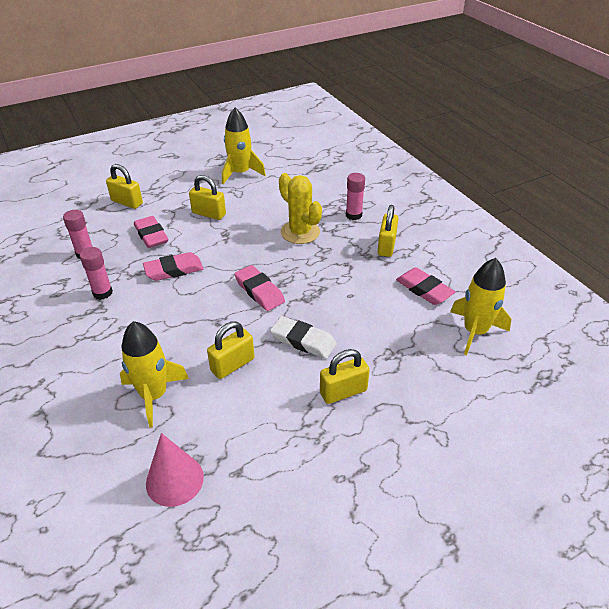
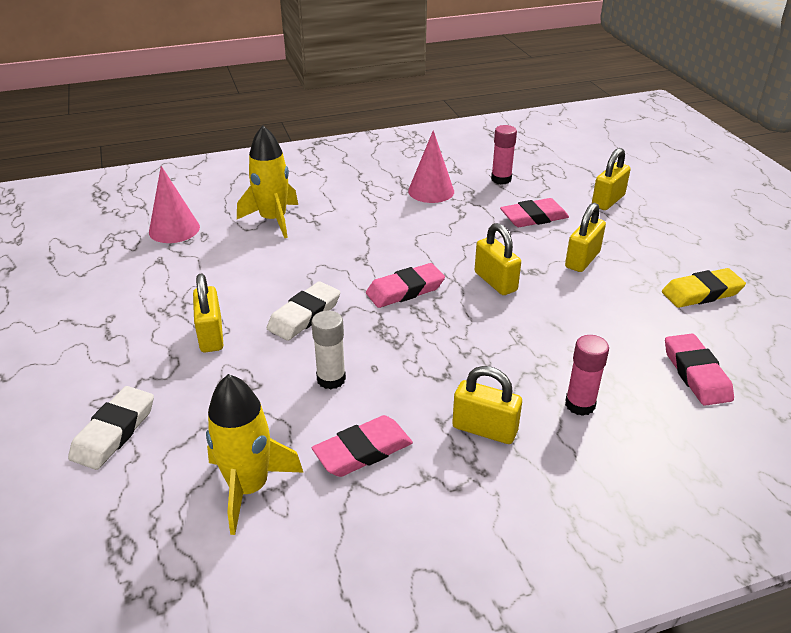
camera: 100 degrees right, 5 degrees down
pink glue stick [80,247,113,300] -> pink cone [408,130,454,203]
pink eraser [143,252,203,281] -> pink eraser moved to [665,334,734,406]
yellow padlock [207,321,255,379] -> yellow padlock moved to [475,223,521,295]
yellow rocket [222,108,266,184] -> yellow eraser [662,268,746,308]
yellow cactus [279,173,322,244] -> none
none -> white eraser [68,386,154,470]
none -> white glue stick [311,311,346,390]

